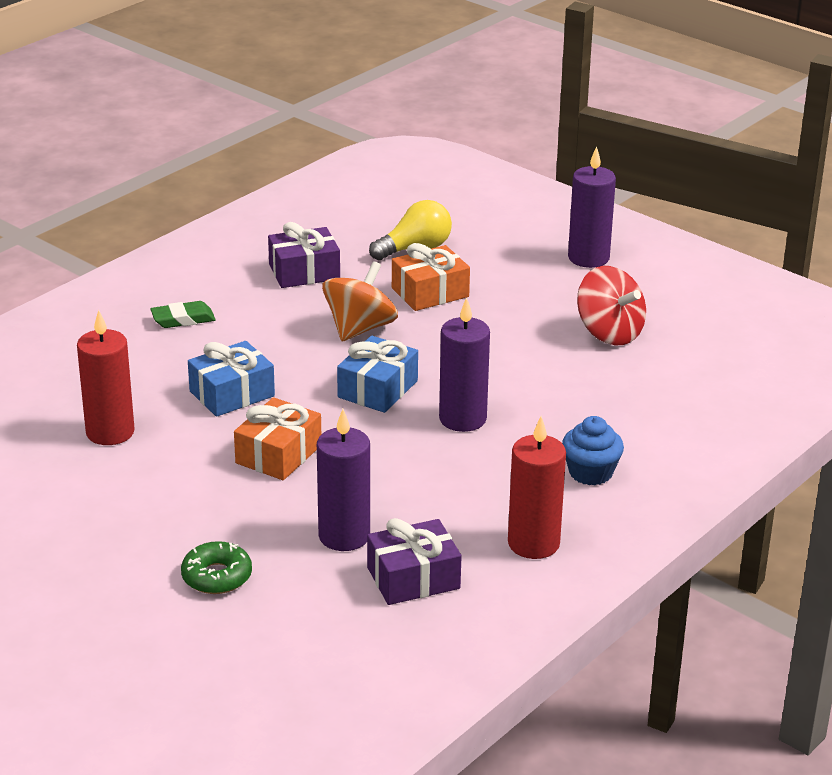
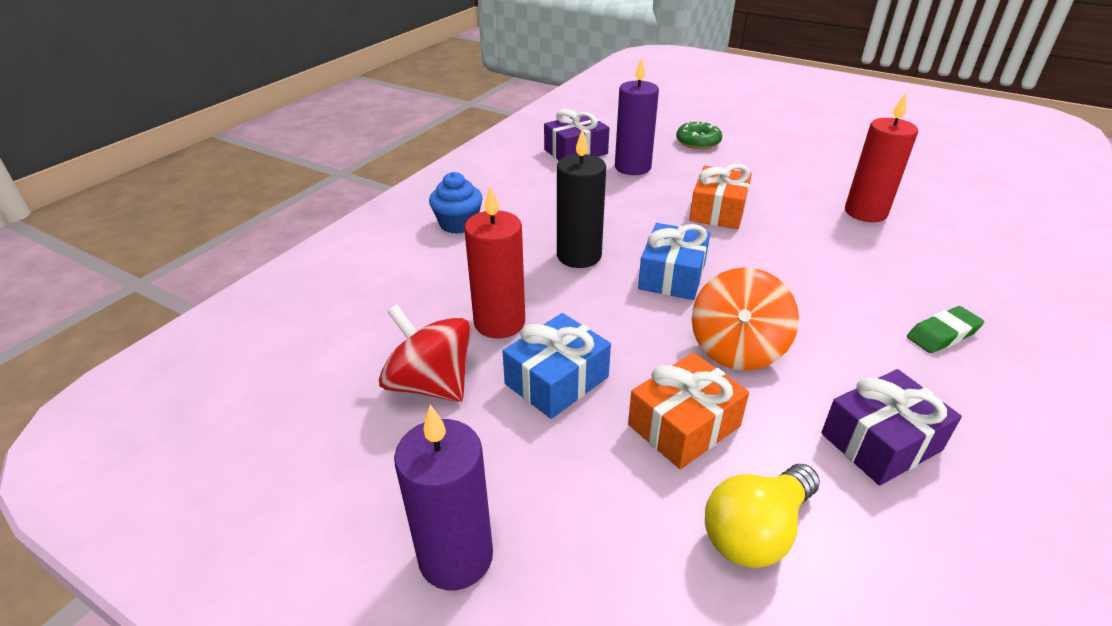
camera: 170 degrees right, 5 degrees up
blue gift [188,341,275,417] -> blue gift moved to [503,313,611,419]
purple candle [439,297,490,432] -> black candle [557,128,606,268]
red candle [508,416,566,559] -> red candle moved to [464,185,525,338]

